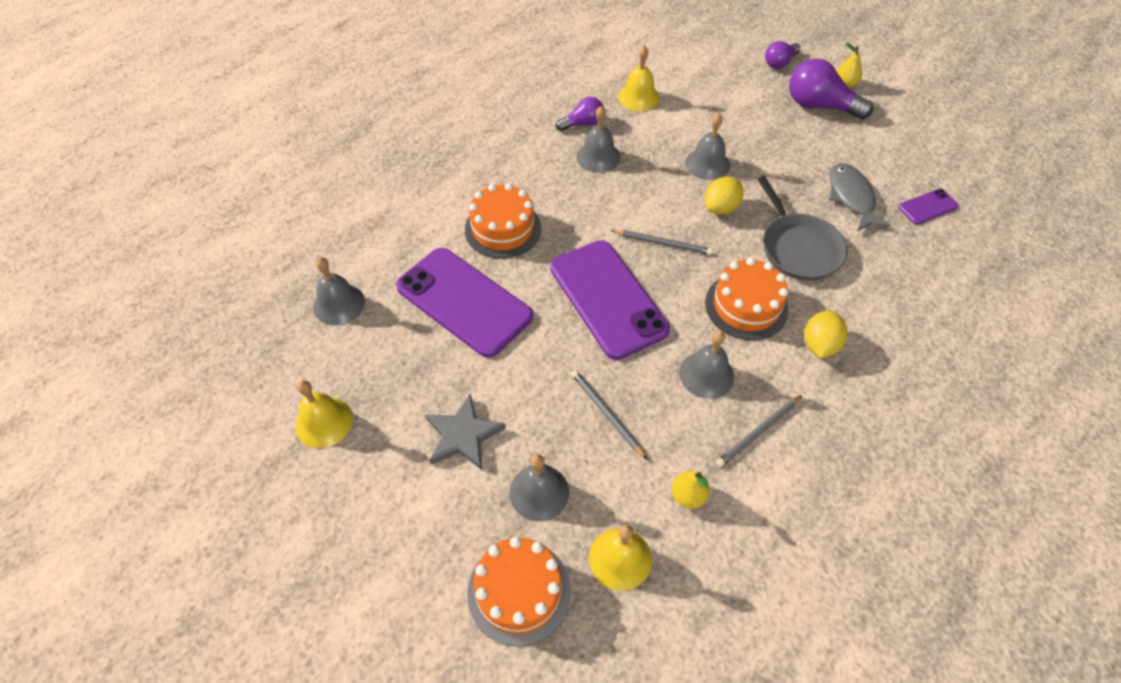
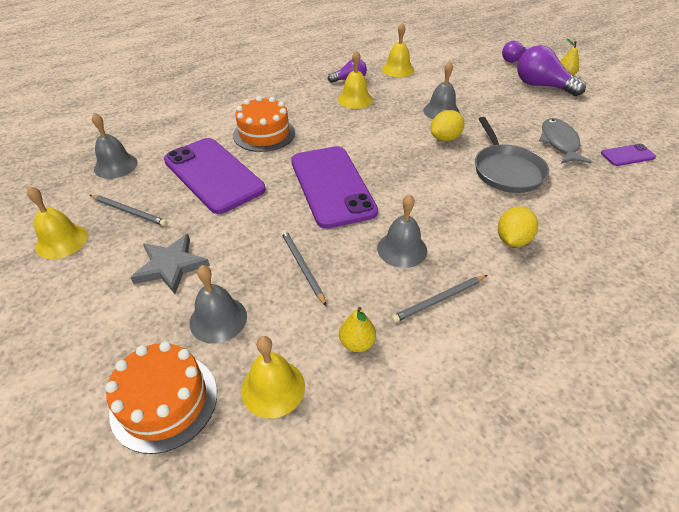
camera: 10 degrees right, 10 degrees down
grey bell [576,106,621,173] -> yellow bell [338,50,373,109]
grey pencil [611,230,713,255] -> grey pencil moved to [90,195,167,226]
orange cake [705,257,789,340] -> none

